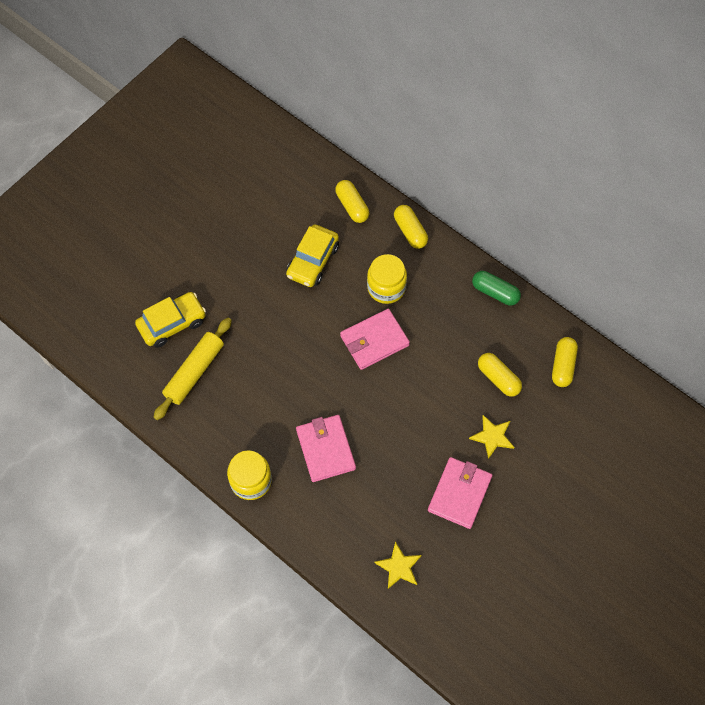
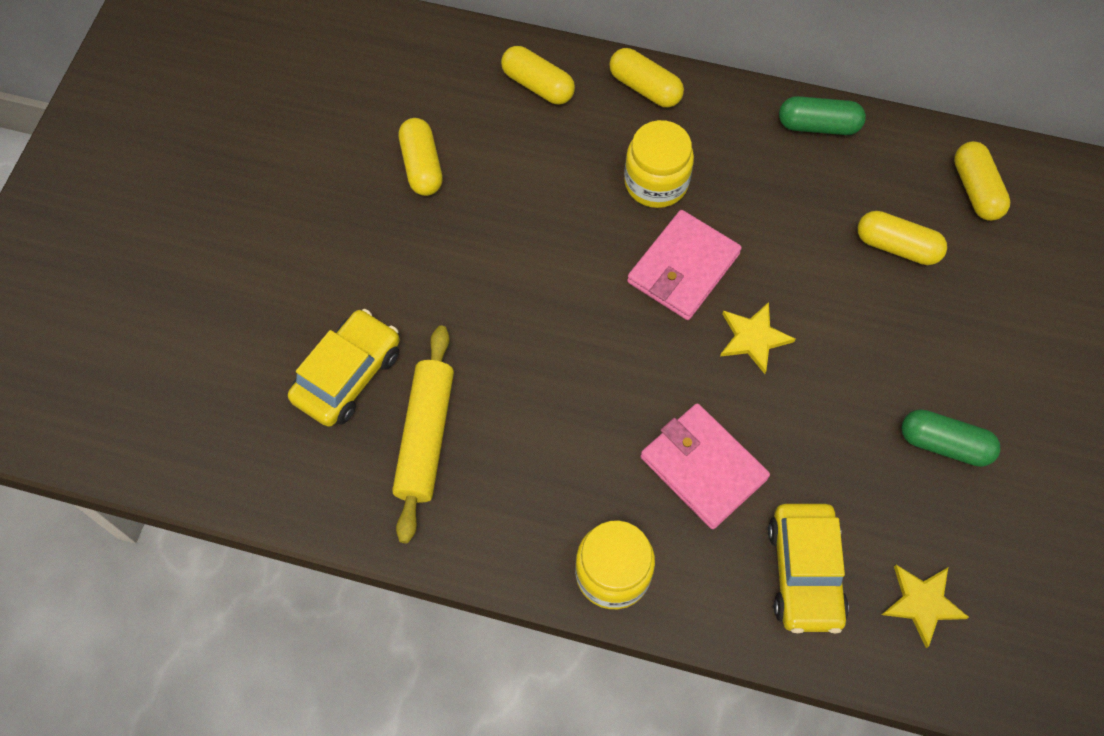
camera: 25 degrees left, 0 degrees up
yellow car [286,225,339,287] -> yellow car moved to [768,504,849,634]
pink wallet [428,457,492,529] -> green capsule [901,409,1000,467]
yellow star [469,415,514,459] -> yellow star moved to [720,302,795,374]
none -> yellow capsule [399,118,443,196]

